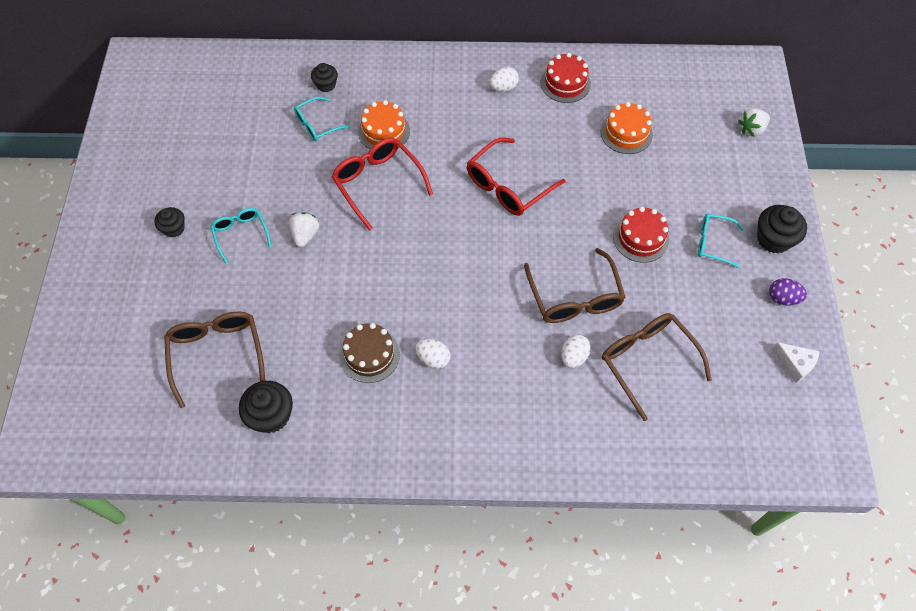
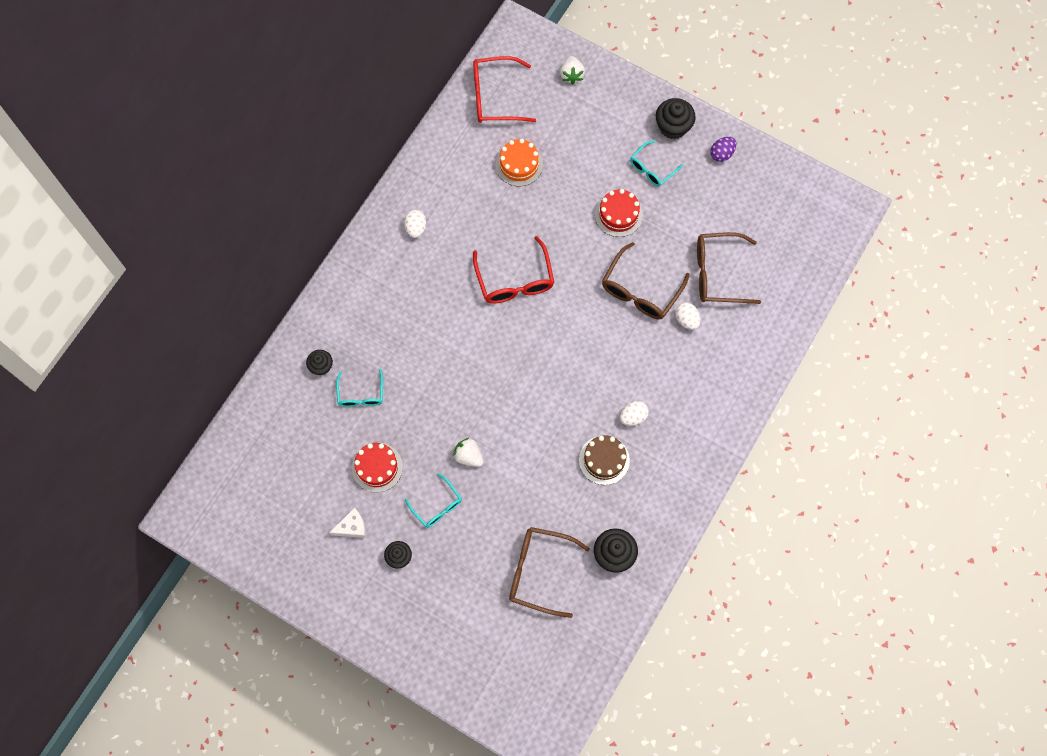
camera: 60 degrees left, 10 degrees up
turquoise glasses [211,208,272,264] -> turquoise glasses turned 135 degrees counterclockwise [405,473,462,528]
red glasses [332,138,433,231] -> red glasses moved to [473,56,536,123]
orange cake [358,100,410,149] -> none
brown glasses [524,248,626,323] -> brown glasses turned 105 degrees clockwise [602,242,690,319]
red cake [541,53,591,103] -> red cake moved to [352,443,403,492]
white cheese [772,342,820,383] -> white cheese moved to [329,507,366,538]

